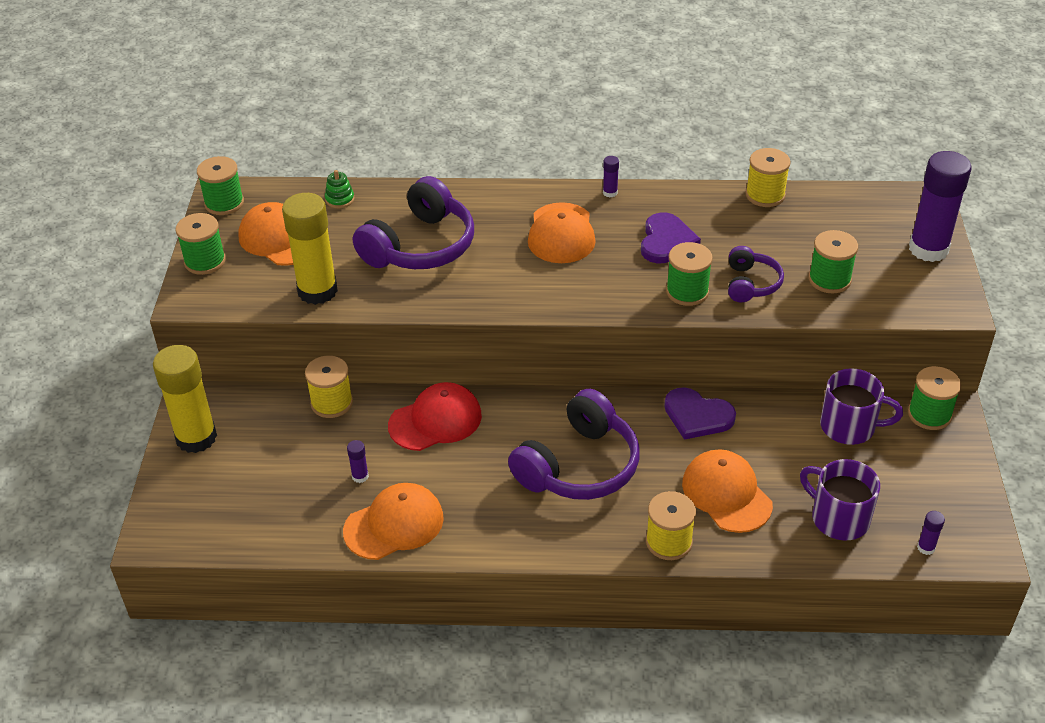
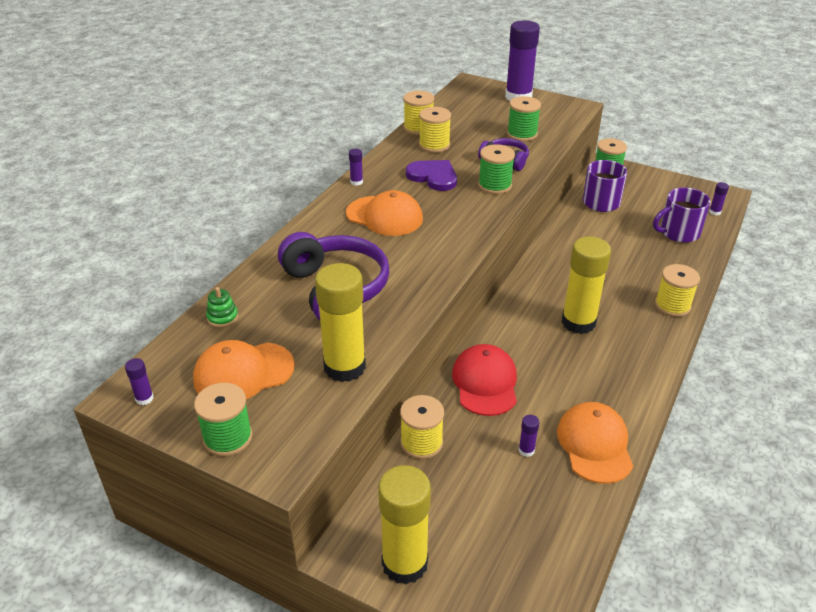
camera: 65 degrees left, 5 degrees down
green spool [197,156,244,215] -> purple glue stick [125,358,154,405]
purple headphones [508,389,640,500] -> yellow glue stick [561,236,611,334]
purple heart [664,387,736,440] -> none
orange cap [682,449,773,533] -> none
none -> yellow spool [419,107,451,153]

